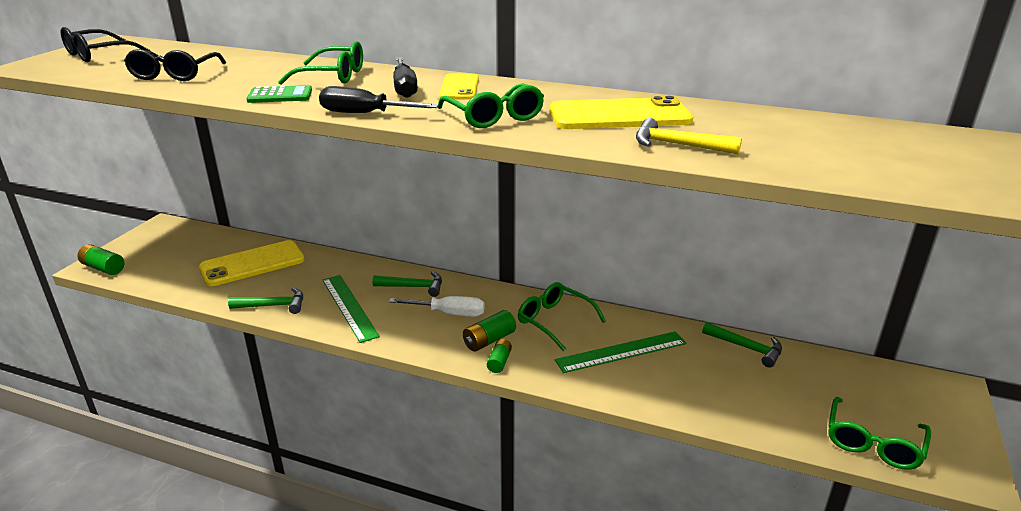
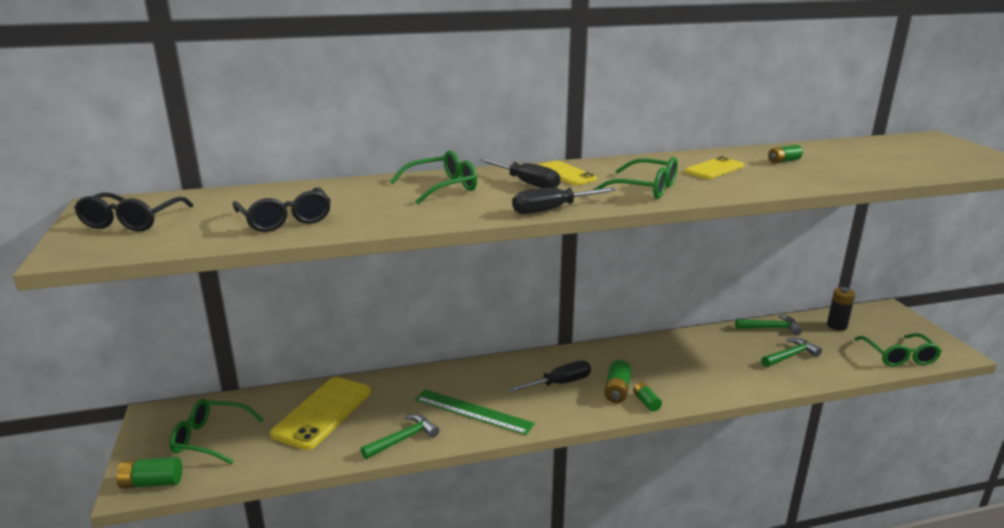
camera: 35 degrees left, 5 degrees down
green calculator [247,85,312,103] -> none
green hammer [372,271,442,297] -> green hammer moved to [761,338,822,367]
white screwdriver [389,296,484,317] -> black screwdriver [508,360,591,392]
green glasses [518,282,606,351] -> green glasses moved to [169,399,264,464]
yellow phone [550,96,693,129] -> yellow phone [685,156,744,179], size x0.60
green ruler [555,331,686,373] -> none
yellow hammer [636,118,742,155] -> none
none -> green battery [768,145,803,163]
none -> black battery [827,287,855,331]

